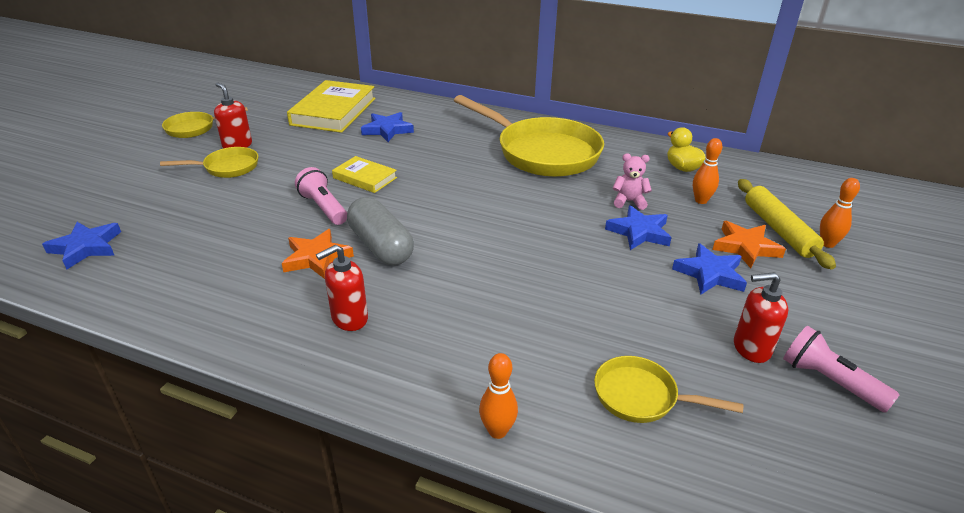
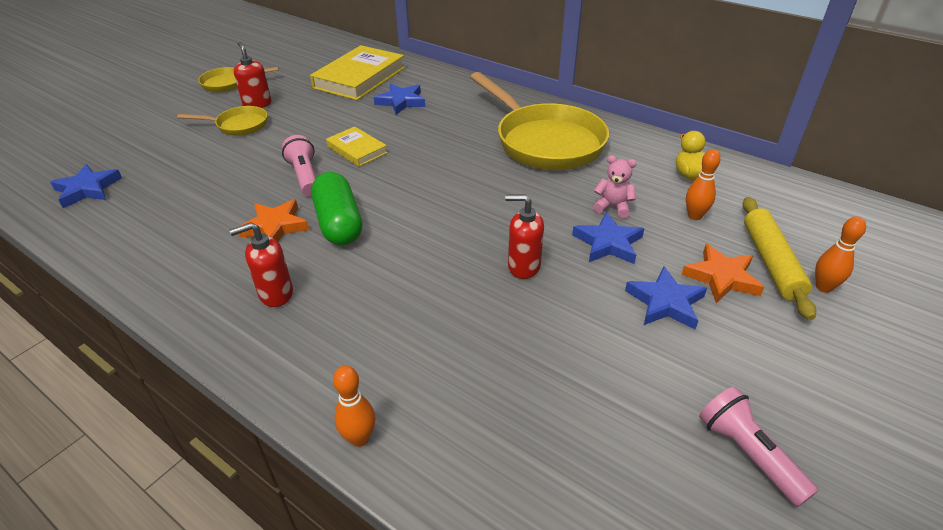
camera: 15 degrees right, 5 degrees up
grey capsule [347,197,414,265] -> green capsule [311,172,362,245]
yellow pan [594,356,743,423] -> none
red soap dispenser [734,272,789,363] -> red soap dispenser moved to [505,194,544,279]

